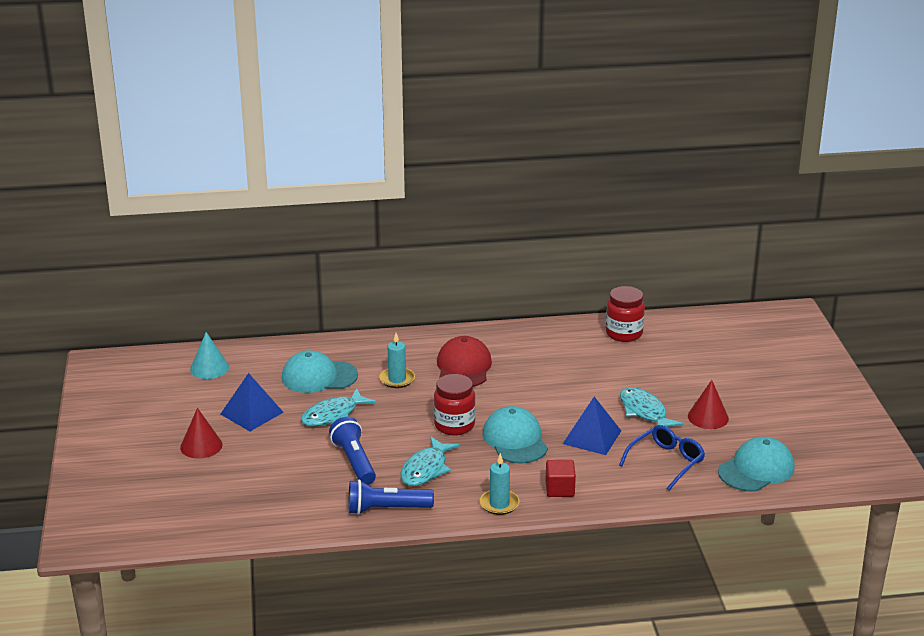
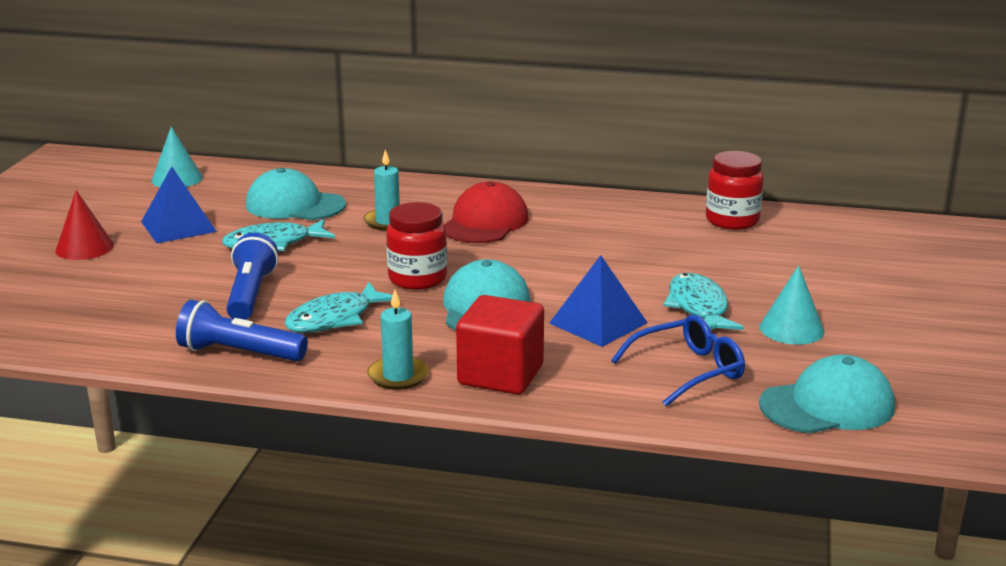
camera: 20 degrees right, 5 degrees down
red cube [546,460,576,497] -> red cube [456,295,544,395], size x1.63
red cone [688,380,729,429] -> turquoise cone [760,265,824,344]

